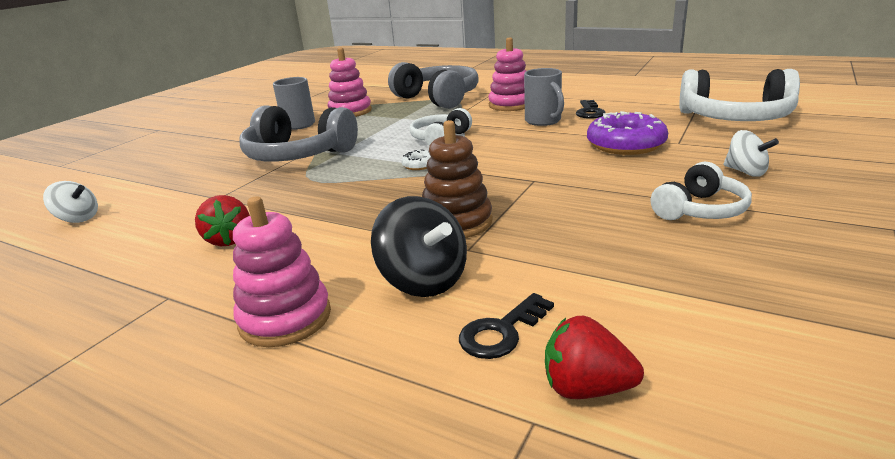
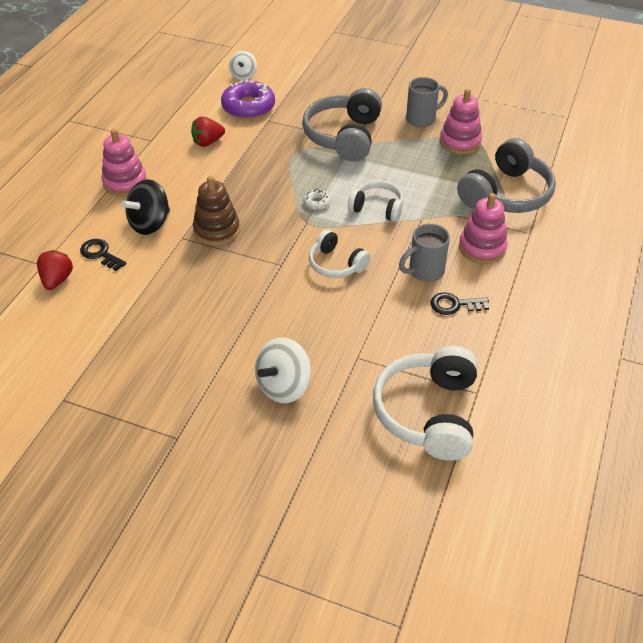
camera: 80 degrees right, 20 degrees up
purple donut [587,111,668,155] -> purple donut moved to [221,79,275,119]
white headphones [651,162,752,220] -> white headphones moved to [309,229,371,278]
white spinning top [724,130,779,177] -> white spinning top [255,337,311,403], size x1.57

